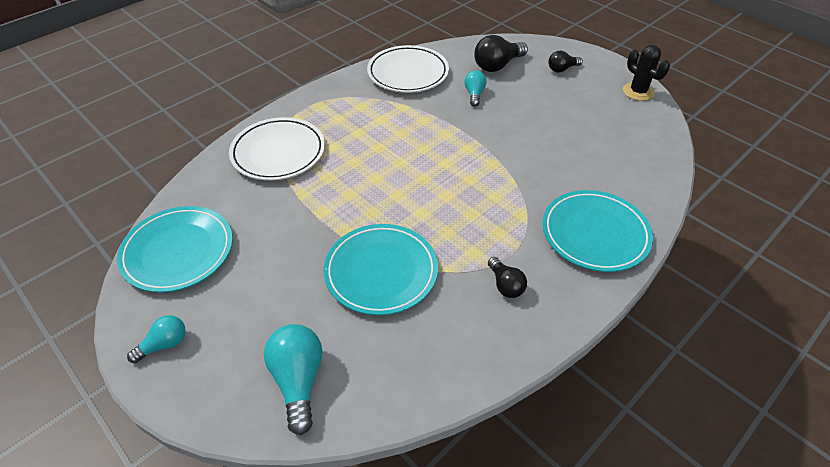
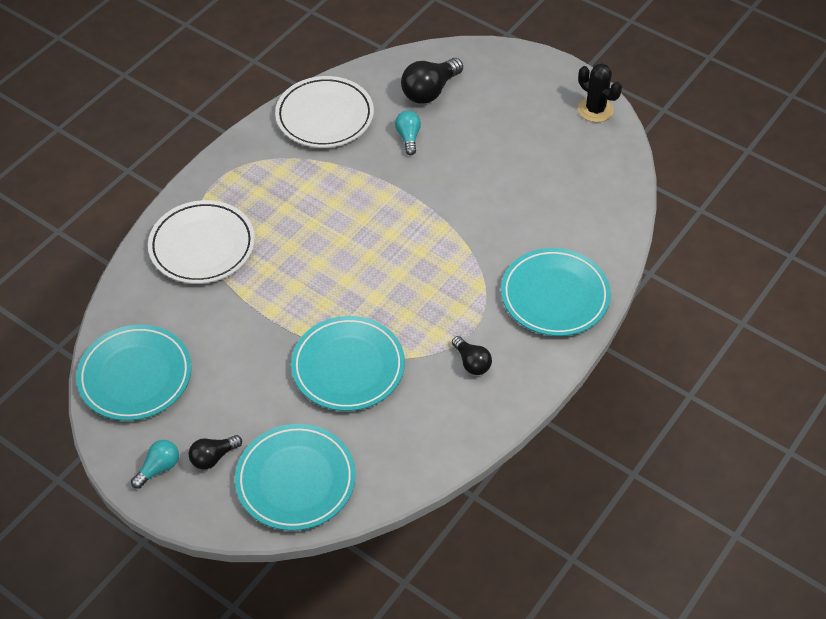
camera: 10 degrees left, 5 degrees up
turquoise light bulb [264,324,322,435] -> turquoise plate [235,424,356,531]
black light bulb [548,51,583,73] -> black light bulb moved to [189,435,242,470]

